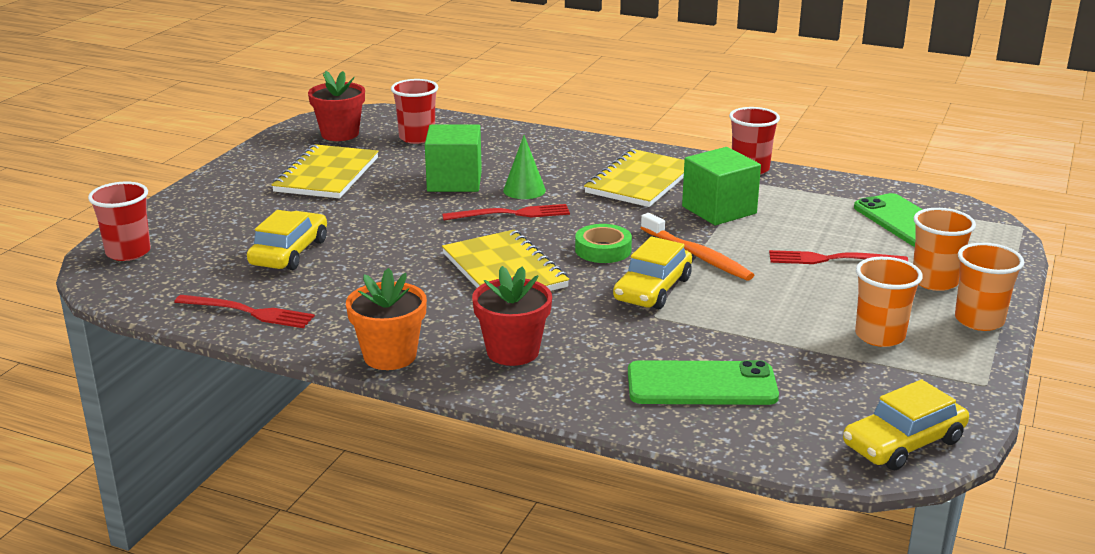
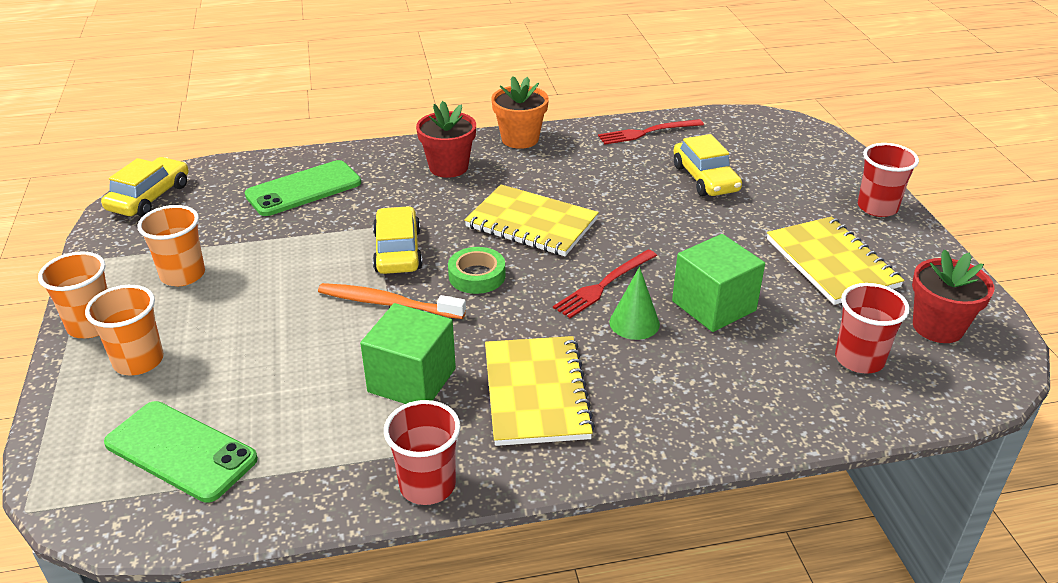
camera: 145 degrees right, 10 degrees up
red cup [88,182,151,261] -> red cup moved to [858,143,919,217]
red fork [769,250,909,264] -> none

